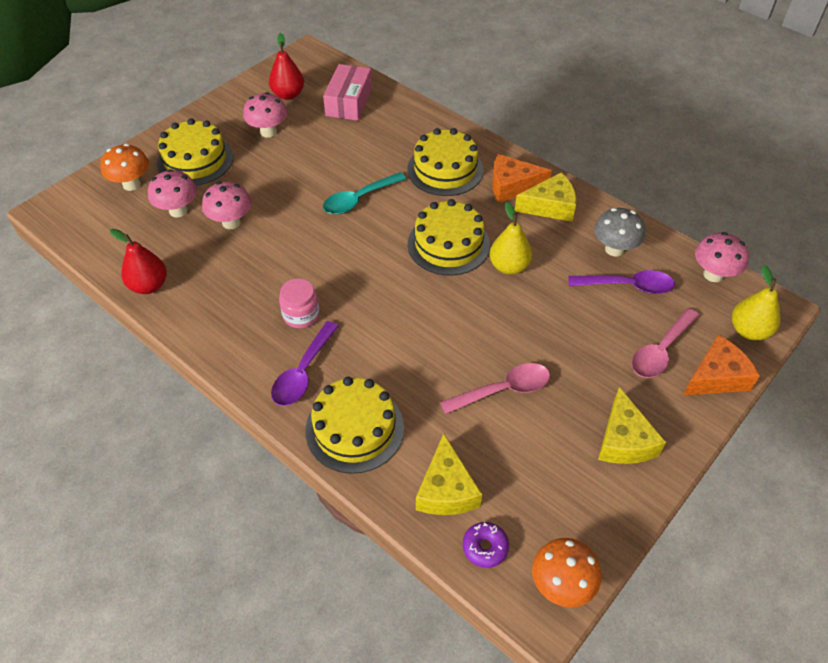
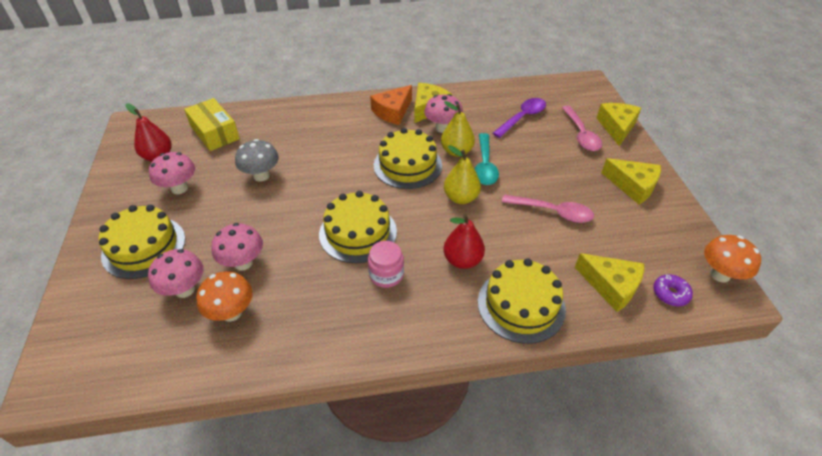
camera: 50 degrees left, 5 degrees down
orange mushroom [100,144,149,191] -> orange mushroom moved to [196,271,253,322]
red pear [110,229,167,294] -> red pear moved to [444,214,485,269]
purple spoon [271,321,339,406] -> none
pink box [323,64,372,121] -> yellow box [184,98,240,151]
turquoise spoon [323,172,406,214] -> turquoise spoon moved to [475,133,499,185]
yellow cake [407,128,483,196] -> yellow cake moved to [319,191,397,263]
pink spoon [440,363,550,414] -> pink spoon turned 90 degrees clockwise [502,195,594,223]
grey mushroom [594,208,645,256] -> grey mushroom moved to [235,139,279,182]
orange cheese [683,335,760,395] -> yellow cheese [597,103,641,146]
pink mushroom [695,232,749,282] -> pink mushroom moved to [424,94,463,133]
yellow pear [732,265,780,340] -> yellow pear moved to [444,145,481,204]

